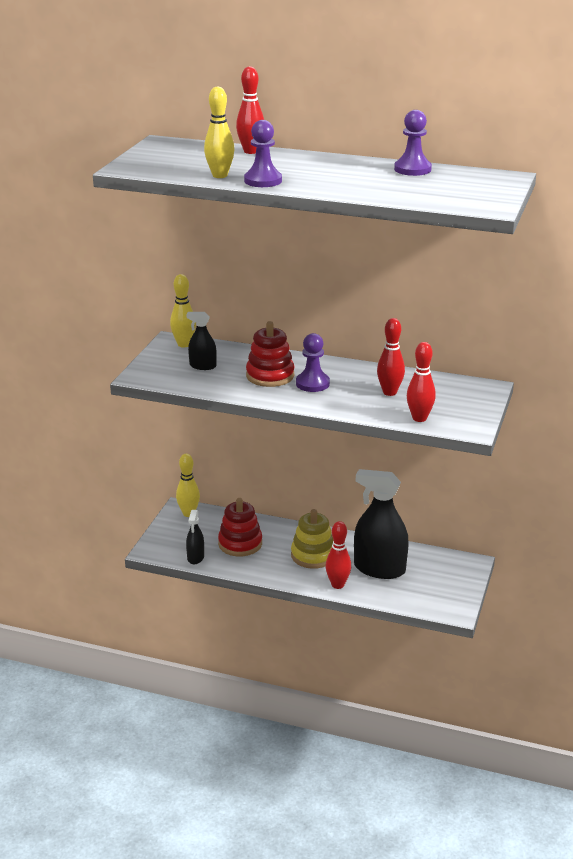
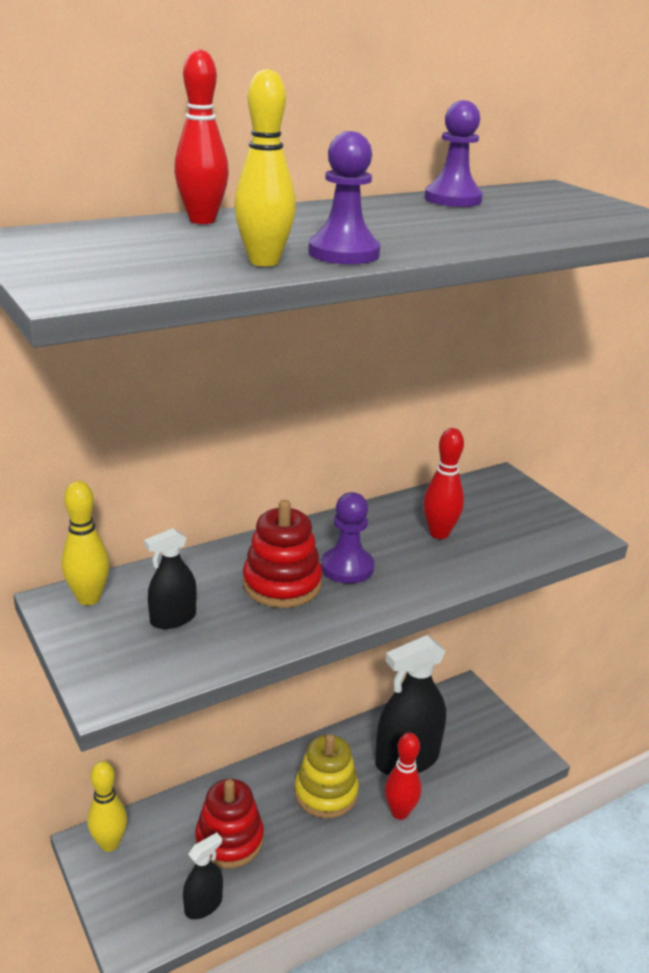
camera: 50 degrees left, 0 degrees up
black spray bottle [186,510,204,564] -> black spray bottle turned 90 degrees counterclockwise [183,833,223,919]
red bowling pin [407,342,436,422] -> none

